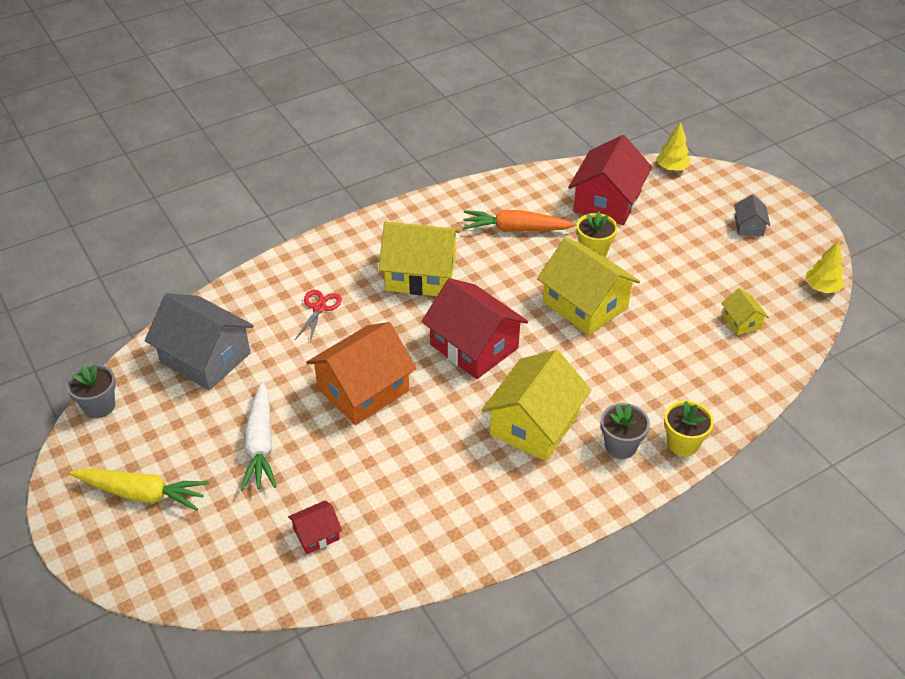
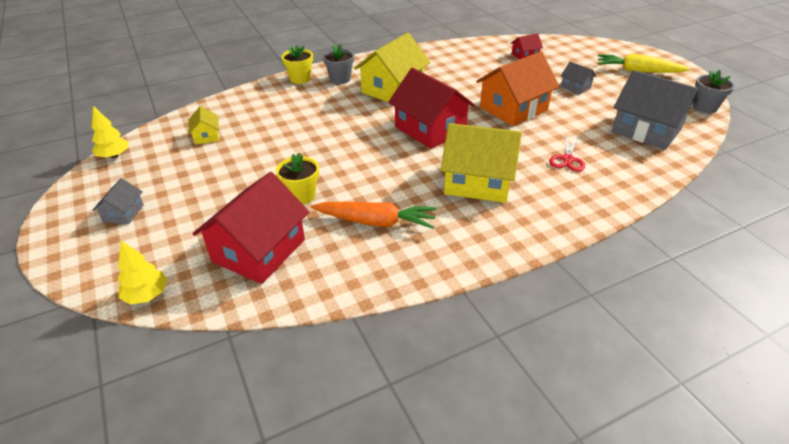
camera: 175 degrees left, 5 degrees down
white carrot [241,381,277,491] -> grey house [560,62,596,94]
yellow house [537,238,640,335] -> none

